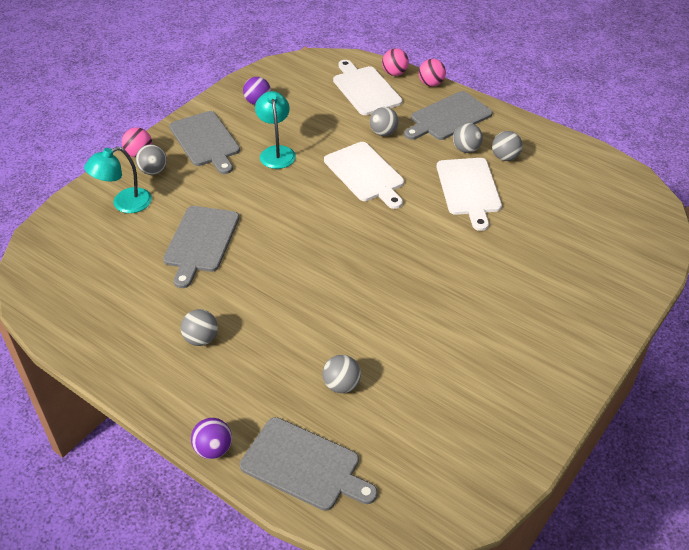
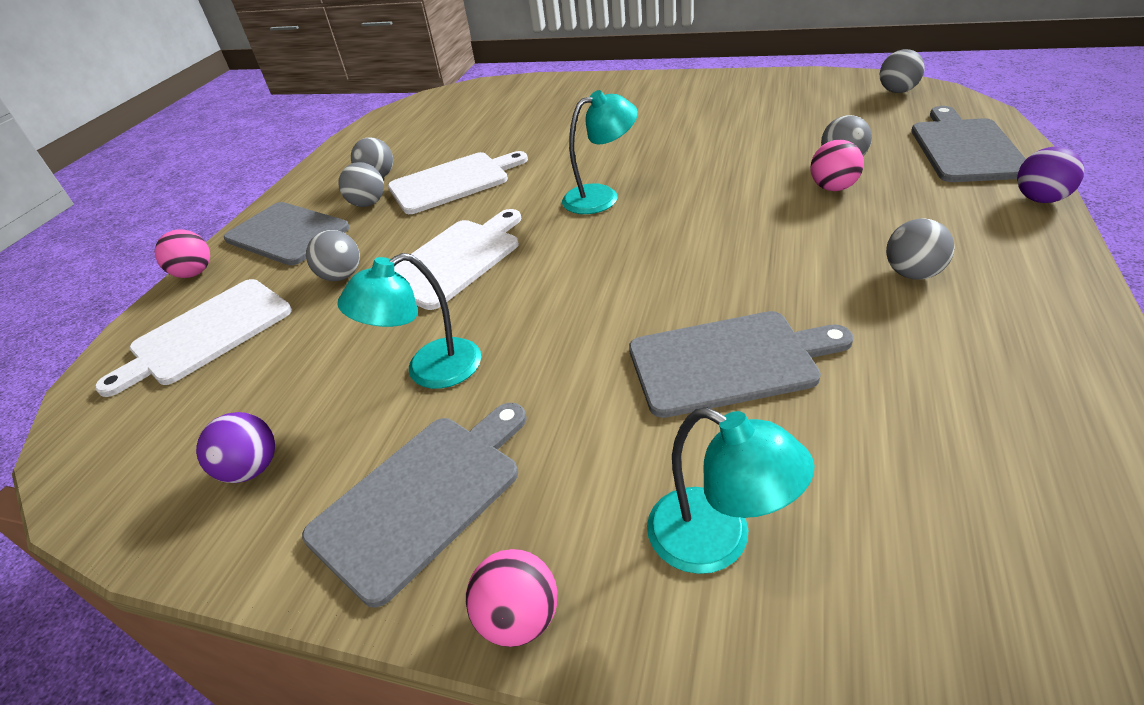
camera: 105 degrees left, 5 degrees down
grey ball [136,144,167,175] -> grey ball moved to [880,49,925,93]
pink ball [382,48,409,76] -> pink ball moved to [810,140,864,191]
none -> turquoise lamp [562,90,638,214]

